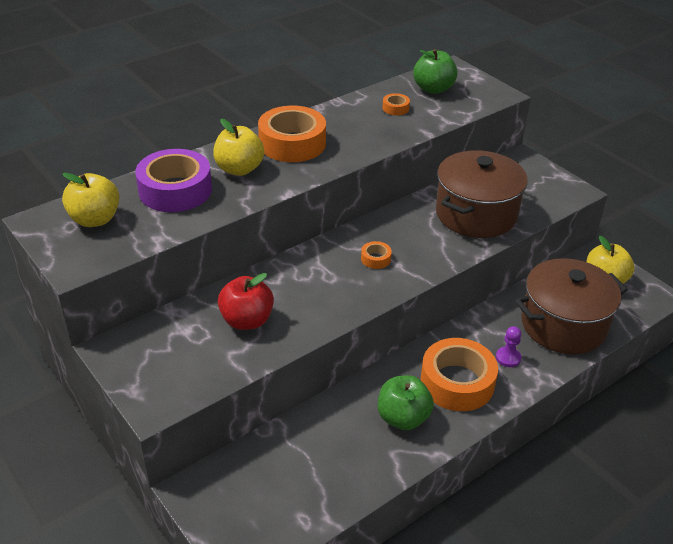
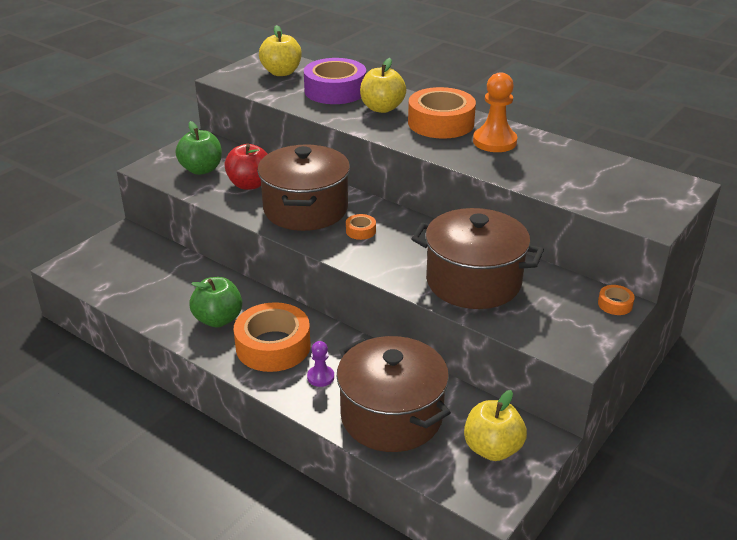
camera: 75 degrees right, 5 degrees down
orange tape [382,93,410,116] -> orange tape moved to [598,285,635,315]
green apple [413,49,458,94] -> green apple moved to [176,121,222,175]
none -> brown pot [257,145,350,231]
none -> orange pawn [473,72,517,152]

